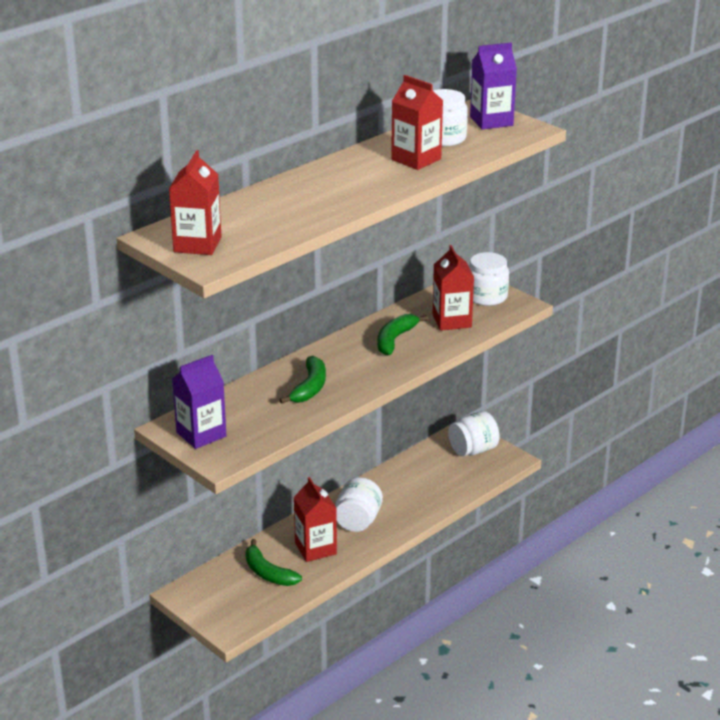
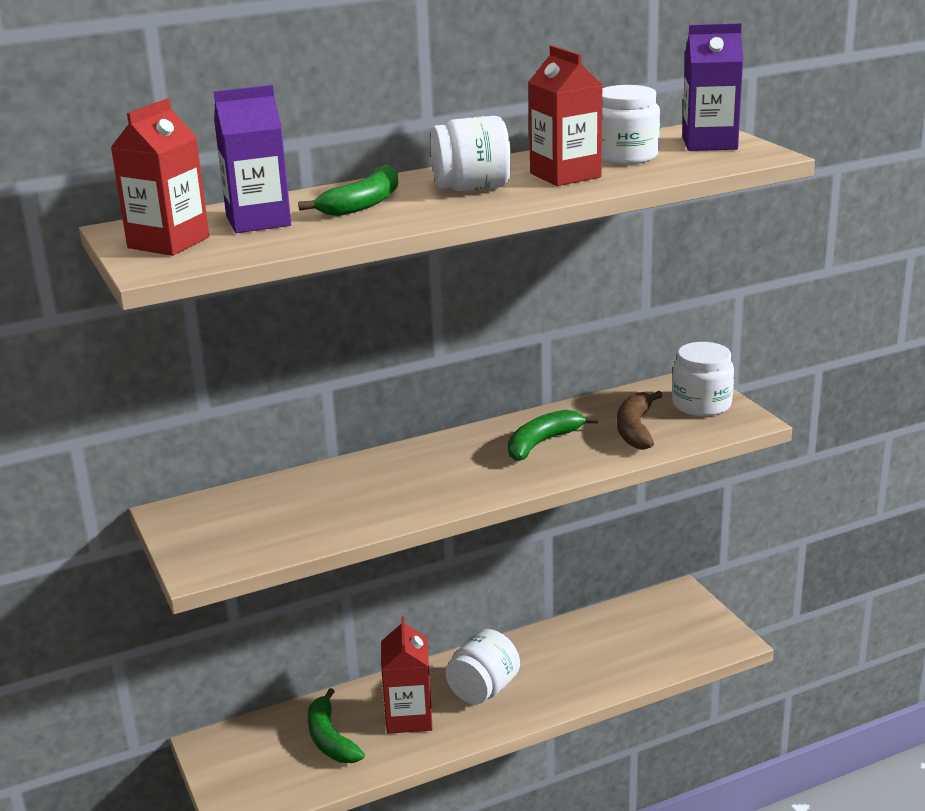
camera: 20 degrees right, 5 degrees down
purple carton [172,355,226,449] -> purple carton moved to [214,85,291,233]
green banana [279,356,326,404] -> green banana moved to [298,164,398,216]
red carton [433,245,474,331] -> brown banana [617,391,663,450]
white jar [448,411,500,456] -> white jar moved to [431,116,511,191]

